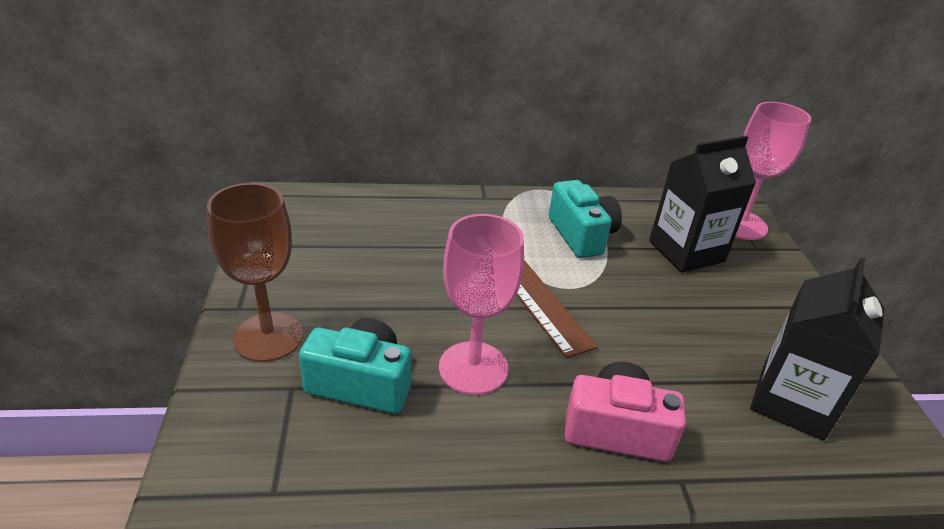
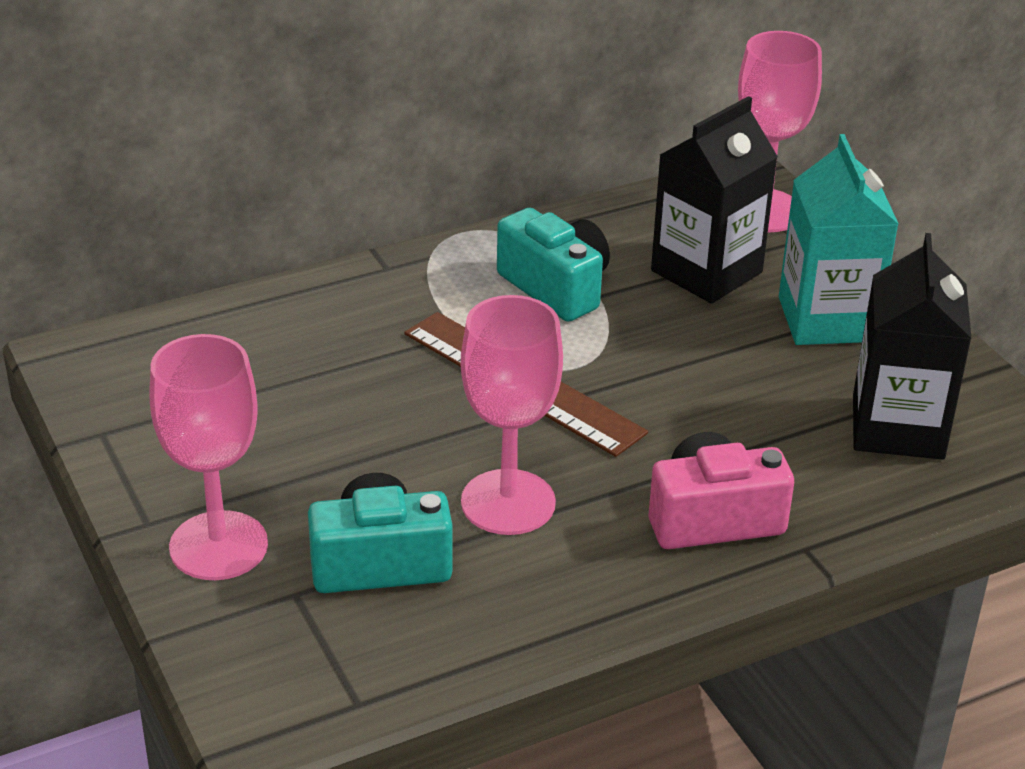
camera: 20 degrees left, 0 degrees up
brown goblet [207,183,304,362] -> pink goblet [150,334,268,580]
none -> turquoise carton [779,134,898,345]

